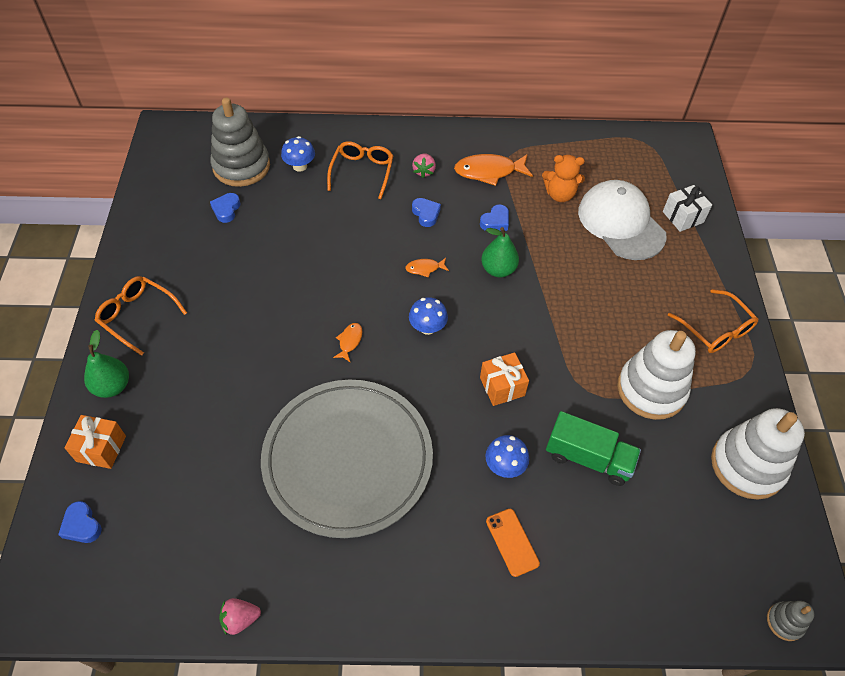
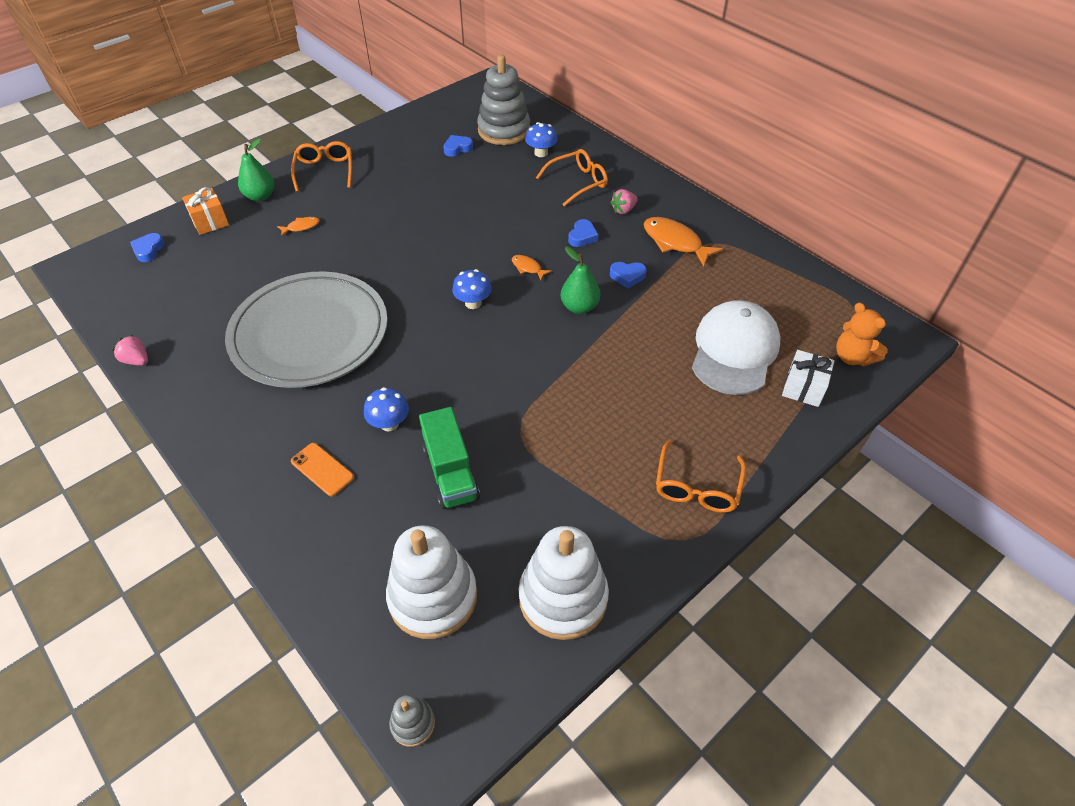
camera: 50 degrees right, 5 degrees down
orange fish [333,323,362,362] -> orange fish moved to [277,217,320,236]
orange gift [480,352,529,406] -> none
orange phone [486,509,540,577] -> orange phone turned 75 degrees counterclockwise [291,443,354,496]
orange teddy bear [542,155,585,202] -> orange teddy bear moved to [836,302,888,366]
white stacking toy [617,330,696,420] -> white stacking toy moved to [386,525,477,639]

